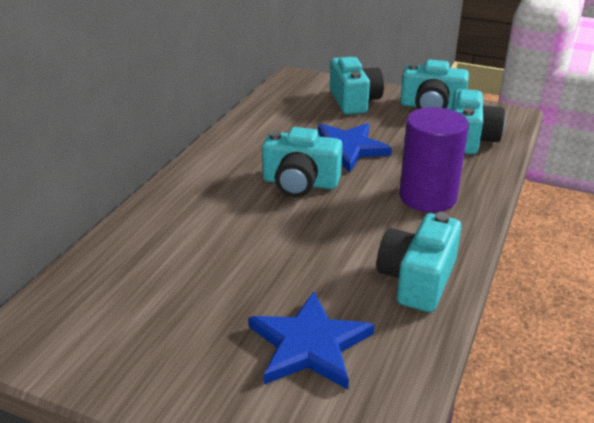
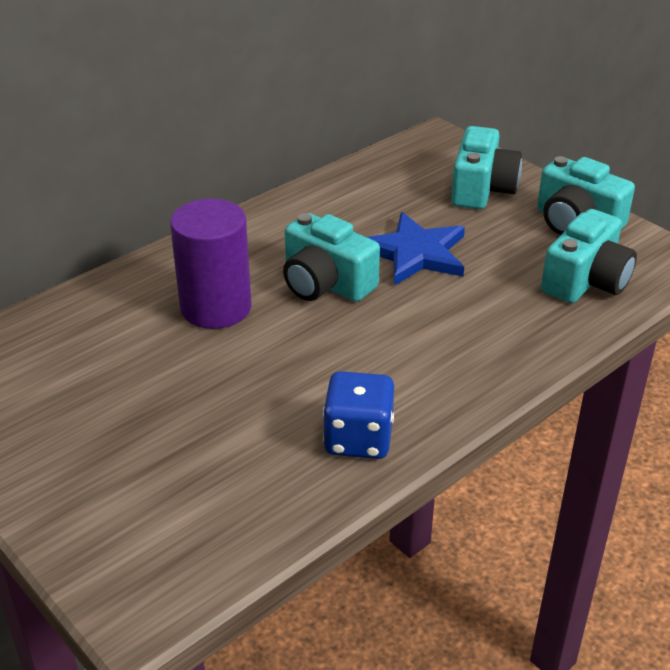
camera: 25 degrees right, 5 degrees up
blue star [248,291,375,389] -> none
turquoise camera [377,212,462,312] -> blue dice [323,371,394,459]
purple cylinder [399,107,469,212] -> purple cylinder moved to [170,198,252,329]

